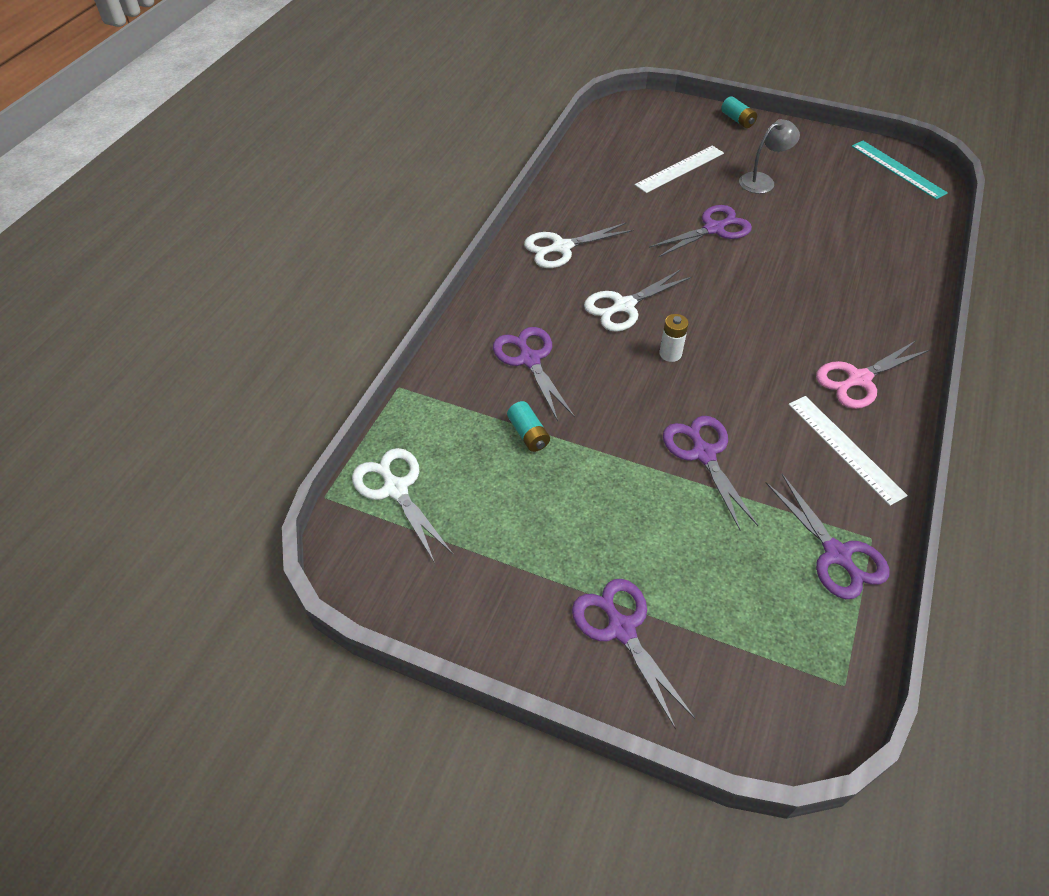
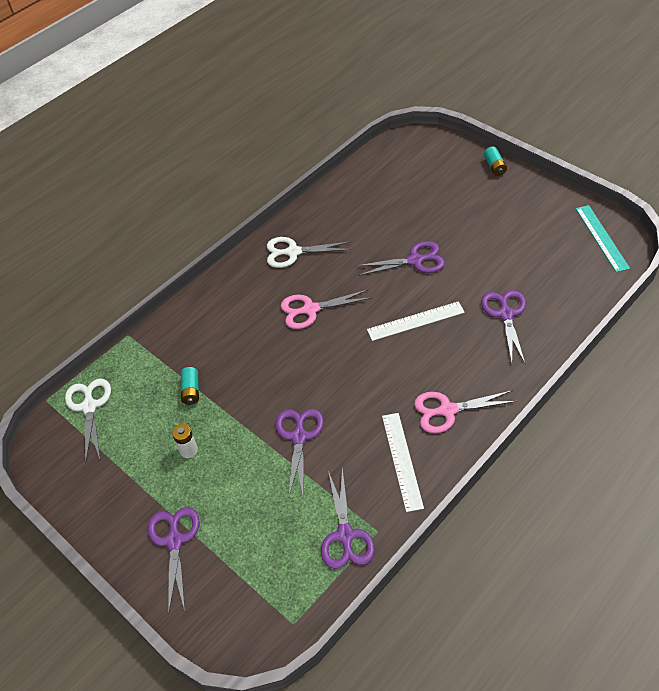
camera: 25 degrees right, 0 degrees up
purple scissors [493,327,575,421] -> purple scissors moved to [481,290,526,363]
white scissors [584,269,692,332] -> pink scissors [281,289,371,329]
white ruler [635,146,724,193] -> white ruler moved to [367,301,465,341]
white battery [659,314,689,362] -> white battery moved to [172,424,198,458]
grey lamp [739,119,800,194] -> none

